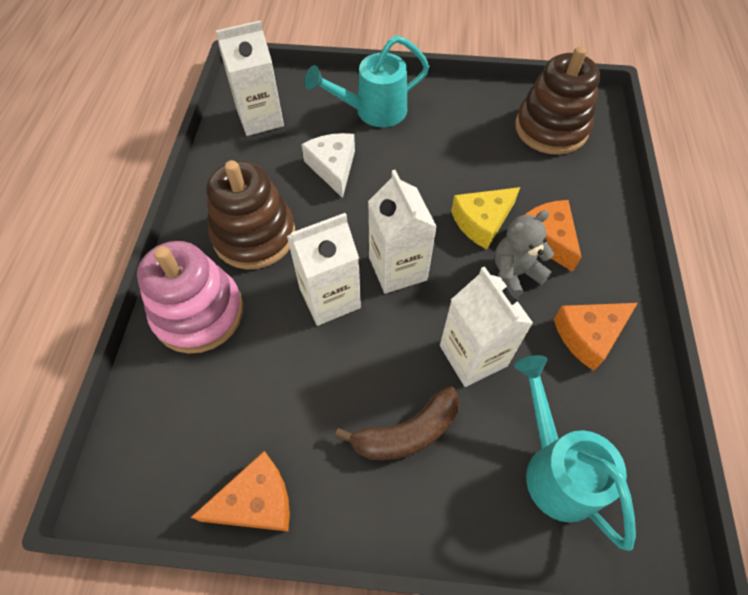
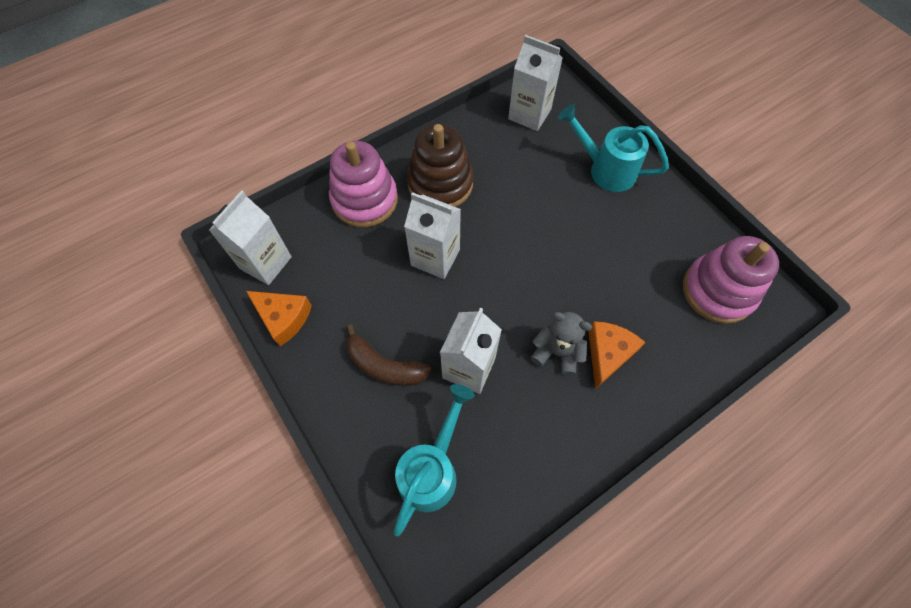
camera: 50 degrees right, 5 degrees up
white cheese [301,133,355,198] -> none
white carton [368,170,437,294] -> white carton moved to [209,190,292,285]
yellow cheese [451,187,520,249] -> none
brown stacking toy [515,47,600,155] -> pink stacking toy [683,236,779,324]
orange cheese [554,303,638,371] -> none

